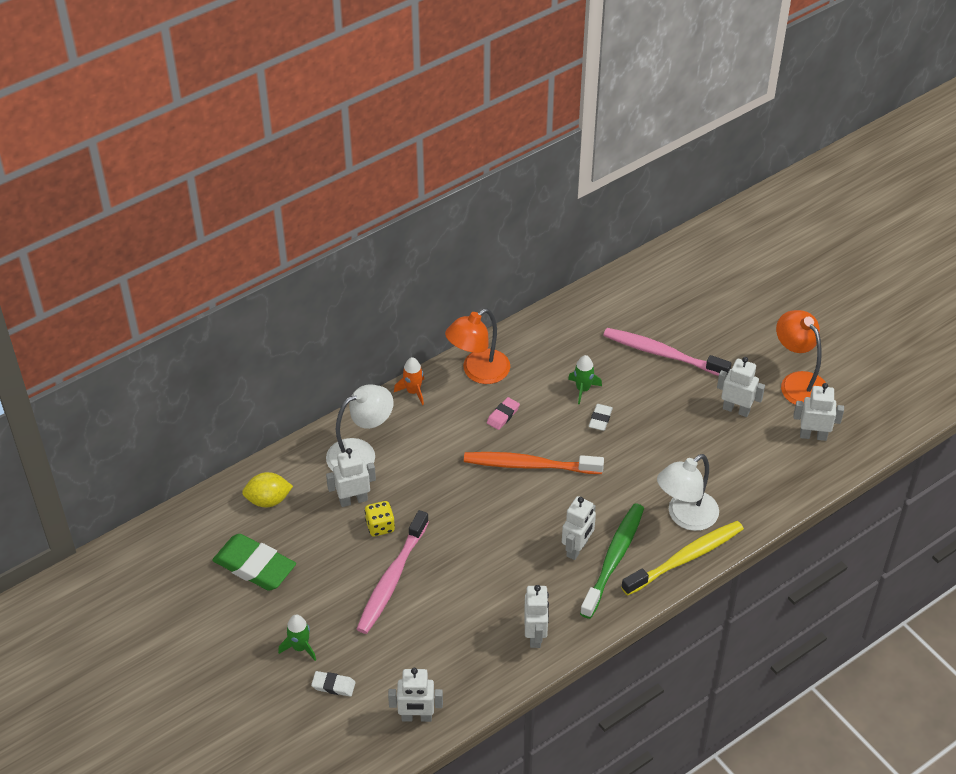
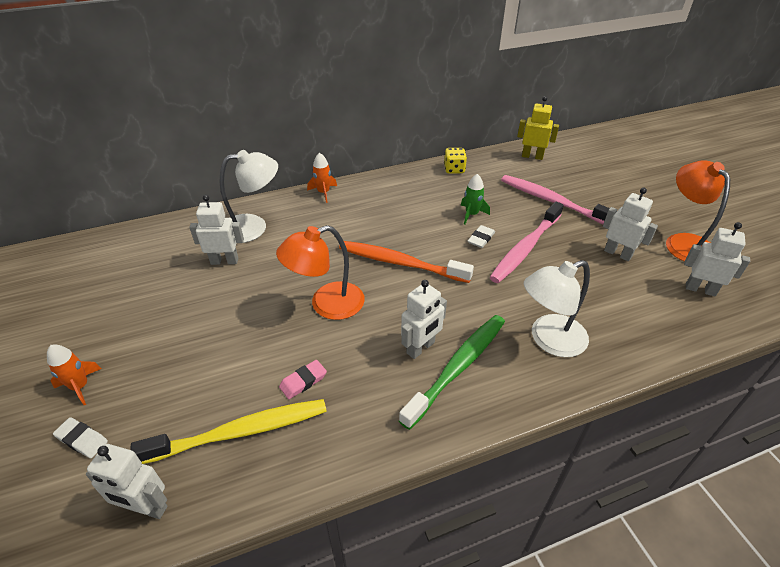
camera: 15 degrees right, 5 degrees down
green eraser [212,534,296,591] -> none
yellow lemon [242,472,293,508] -> none
green rocket [278,614,316,661] -> orange rocket [47,345,101,405]
pink toothbrush [357,510,429,634] -> pink toothbrush moved to [490,202,564,283]
yellow dice [365,501,395,536] -> yellow dice moved to [444,148,467,174]
orange lamp [445,309,510,384] -> orange lamp moved to [276,225,365,320]
pink eraser [487,397,520,430] -> pink eraser moved to [279,360,327,399]
white robot [524,585,549,648] -> none
yellow toothbrush [621,521,744,596] -> yellow toothbrush moved to [131,399,327,464]
none -> yellow robot [517,96,559,160]

